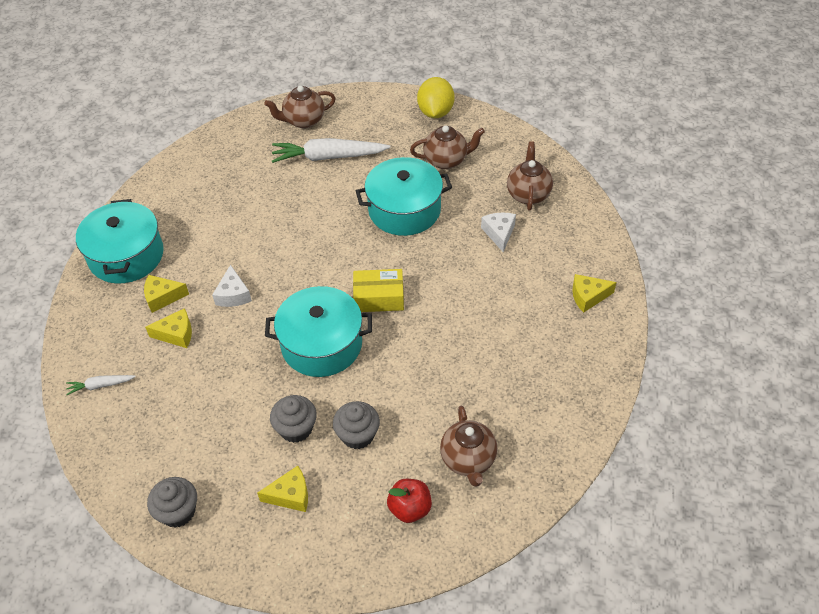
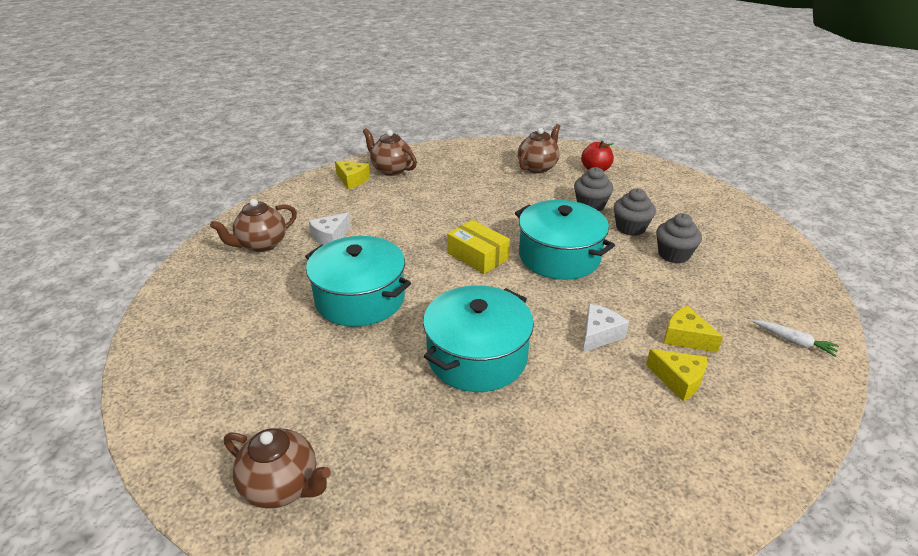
camera: 135 degrees left, 15 degrees down
turquoise pot [76,199,164,284] -> turquoise pot moved to [423,285,534,392]
grey cupcake [147,477,197,528] -> grey cupcake moved to [656,213,702,263]
yellow cheese [257,466,308,512] -> none
white carrot [272,138,390,163] -> none
brown teapot [410,126,485,169] -> brown teapot moved to [363,128,417,176]
yellow lemon [417,77,455,118] -> none

